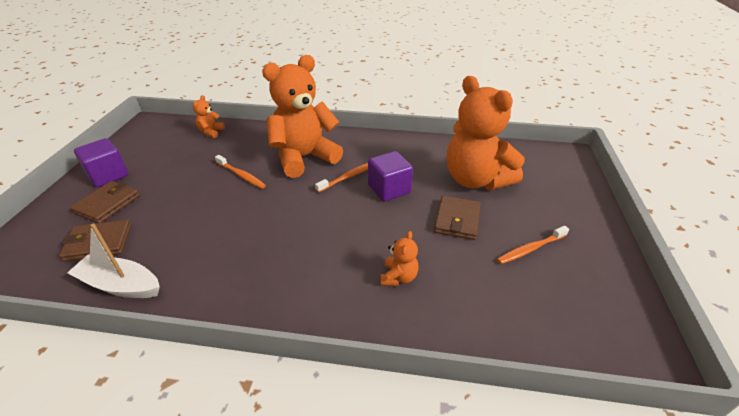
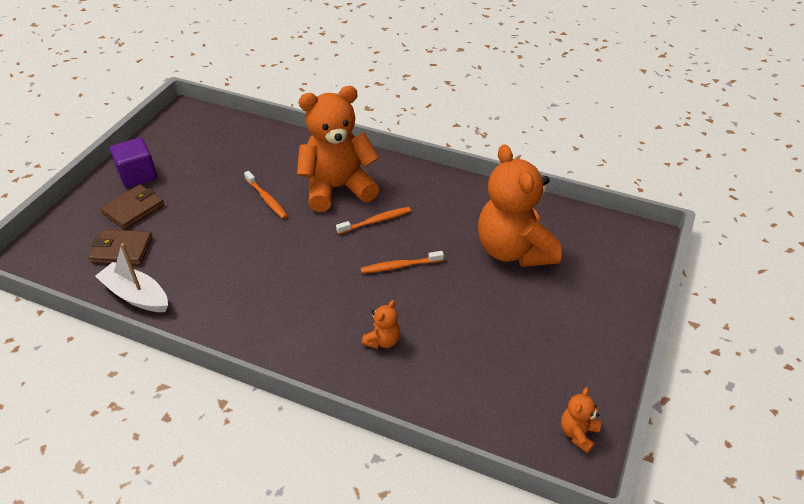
camera: 15 degrees right, 5 degrees up
orange teddy bear [193,95,225,138] -> orange teddy bear moved to [561,387,601,453]
purple cube [368,151,413,202] -> none
brown wallet [434,196,481,240] -> none
orange toothbrush [497,226,569,264] -> orange toothbrush moved to [360,251,444,273]

